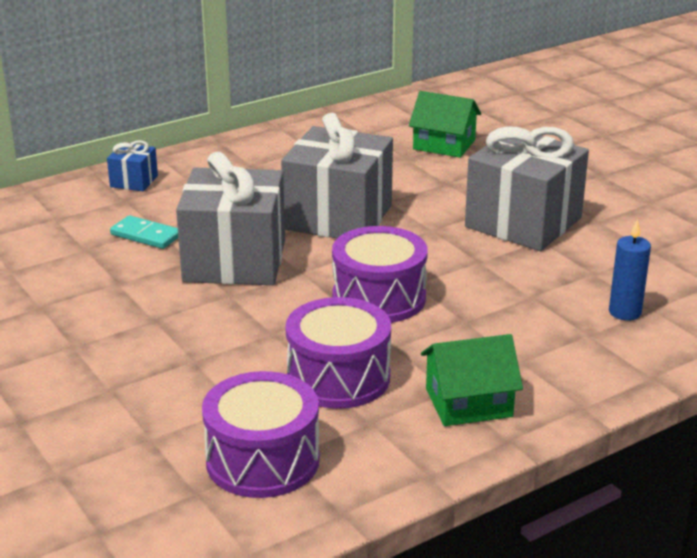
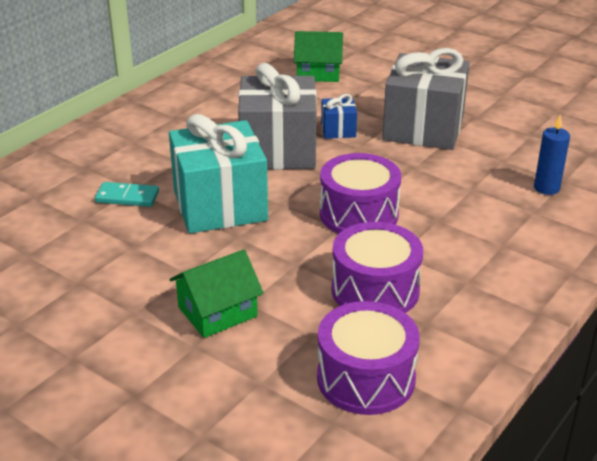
camera: 20 degrees left, 5 degrees up
blue gift [107,140,158,191] -> blue gift moved to [321,94,357,139]
grey gift [176,152,285,285] -> turquoise gift [169,114,268,233]
green house [421,334,523,426] -> green house moved to [169,249,264,338]

